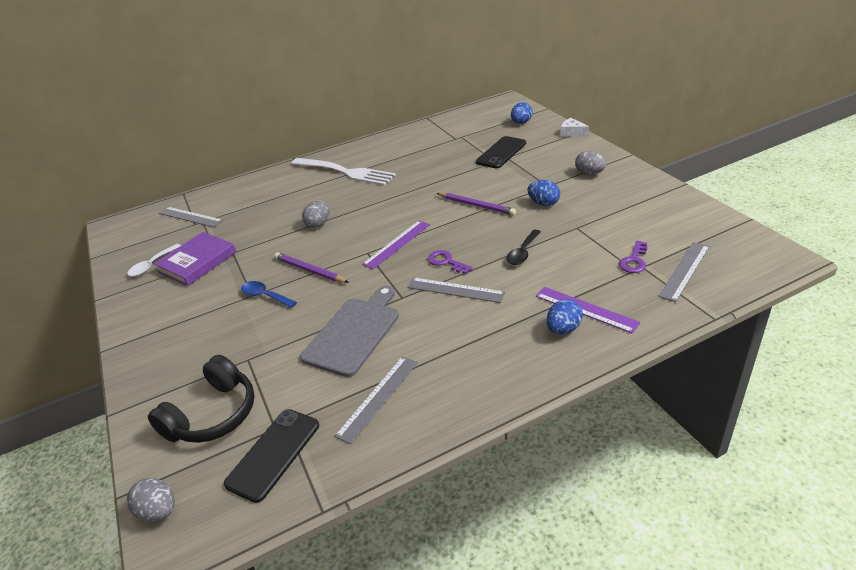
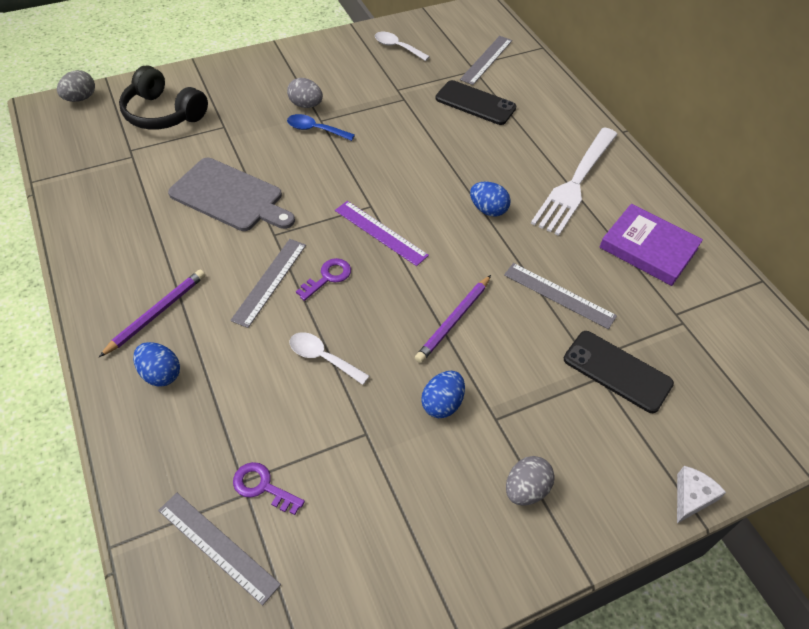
camera: 85 degrees right, 15 degrees up
purple book [154,232,236,286] -> purple book moved to [599,204,703,286]
black phone [224,409,319,503] -> black phone moved to [436,80,516,125]
blue spoon [241,281,297,308] -> blue spoon turned 105 degrees counterclockwise [287,114,355,141]
purple pencil [274,252,349,283] -> purple pencil moved to [99,270,205,357]
grey egg [302,200,329,228] -> grey egg moved to [287,78,323,108]
grey ruler [335,356,418,444] -> grey ruler moved to [504,263,617,329]
black spoon [506,230,541,265] -> white spoon [290,332,369,385]
blue egg [511,102,533,124] -> blue egg moved to [470,182,511,216]
purple ruler [536,287,640,334] -> none

